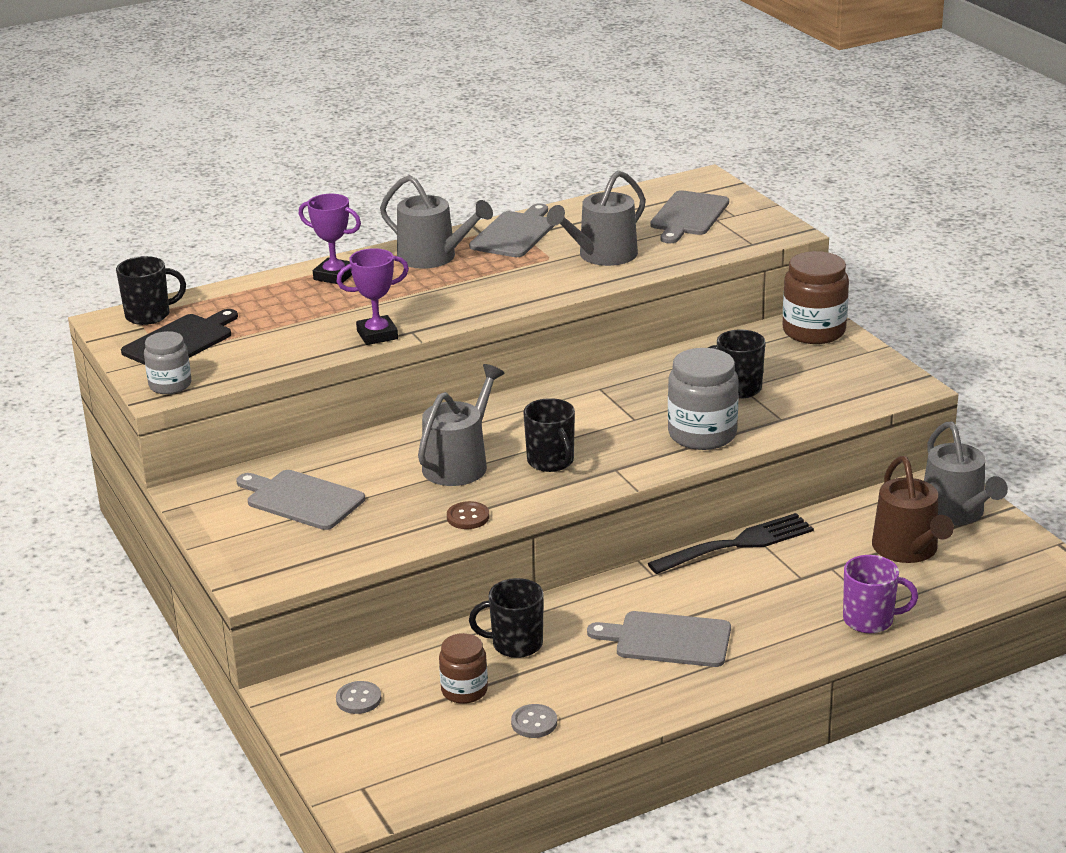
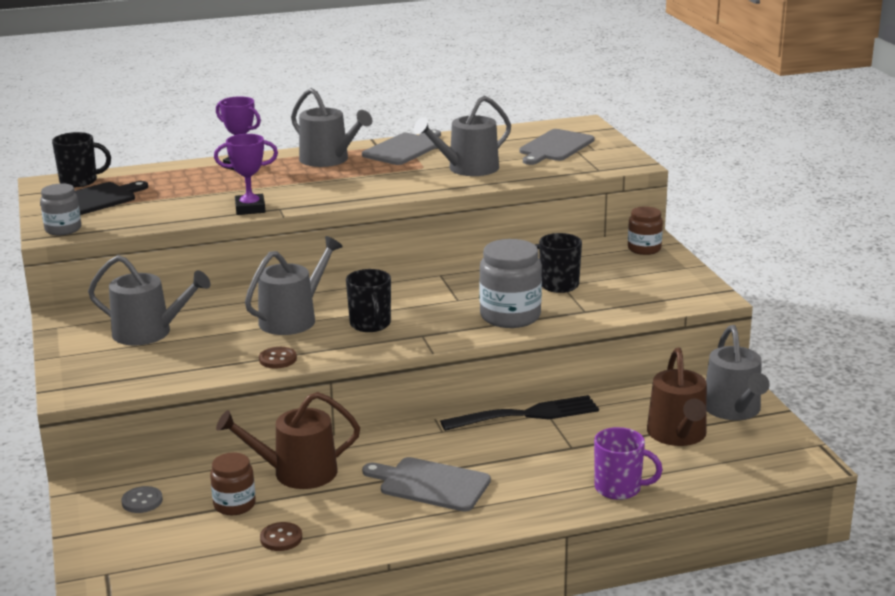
camera: 10 degrees right, 5 degrees down
grey cutting board [236,470,365,530] -> grey watering can [88,255,211,345]
black mug [469,578,544,658] -> brown watering can [216,392,360,489]
grey button [511,704,557,738] -> brown button [260,522,302,551]
brown jar [783,251,849,344] -> brown jar [628,206,663,255], size x0.61

